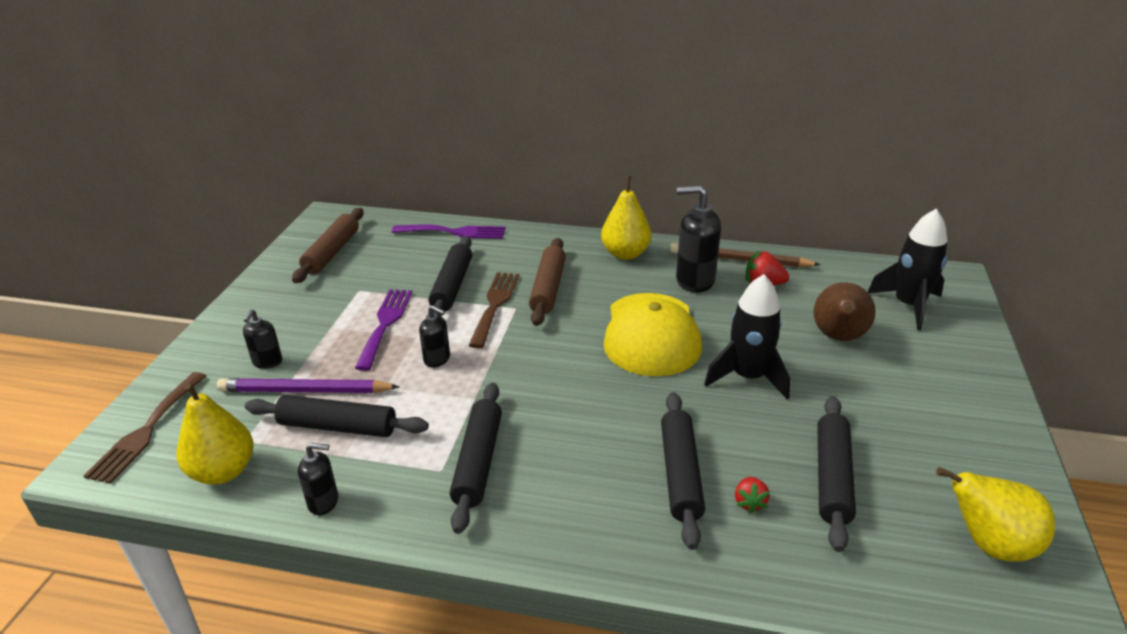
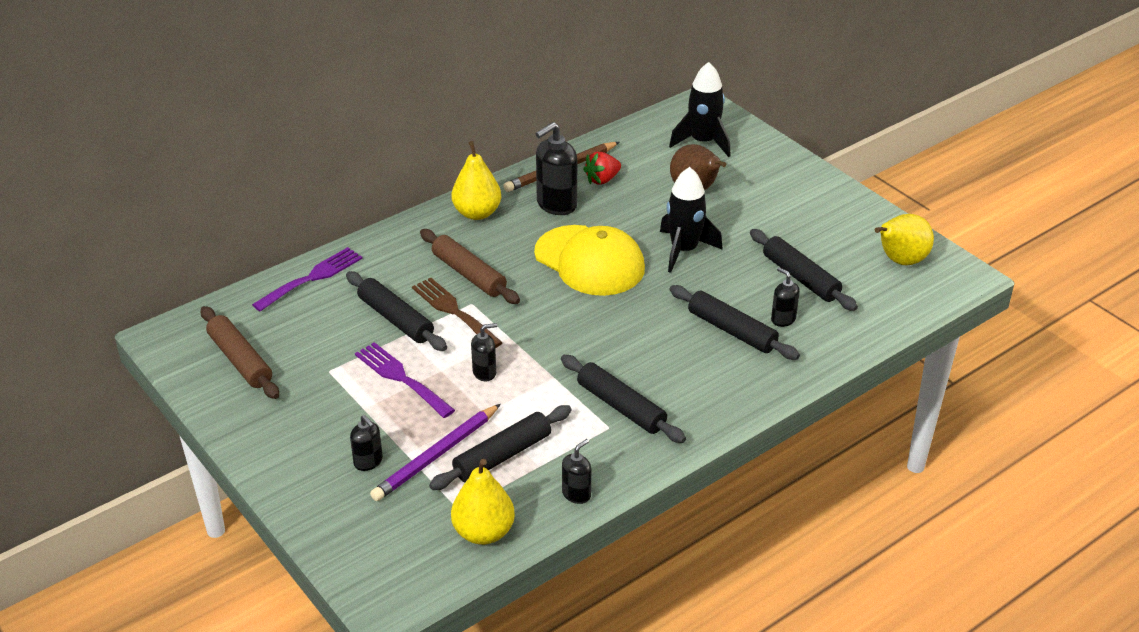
camera: 50 degrees left, 5 degrees up
brown fork [84,372,206,484] -> none
red strawberry [735,477,770,514] -> black soap dispenser [771,267,800,327]

